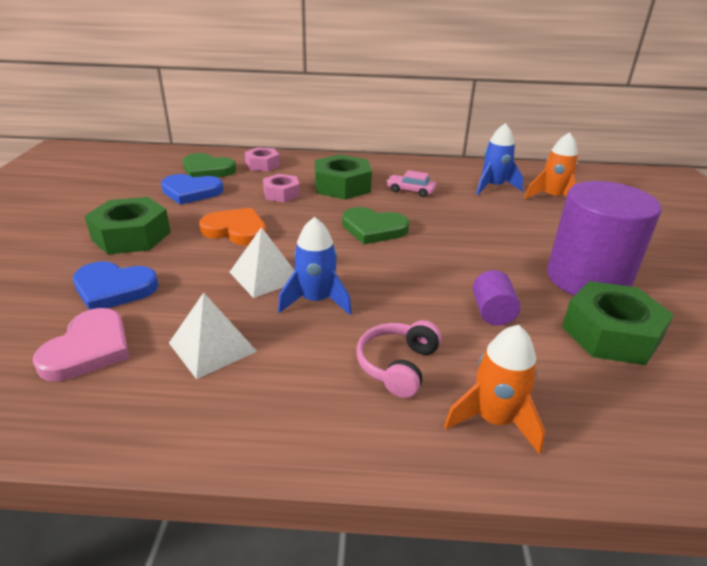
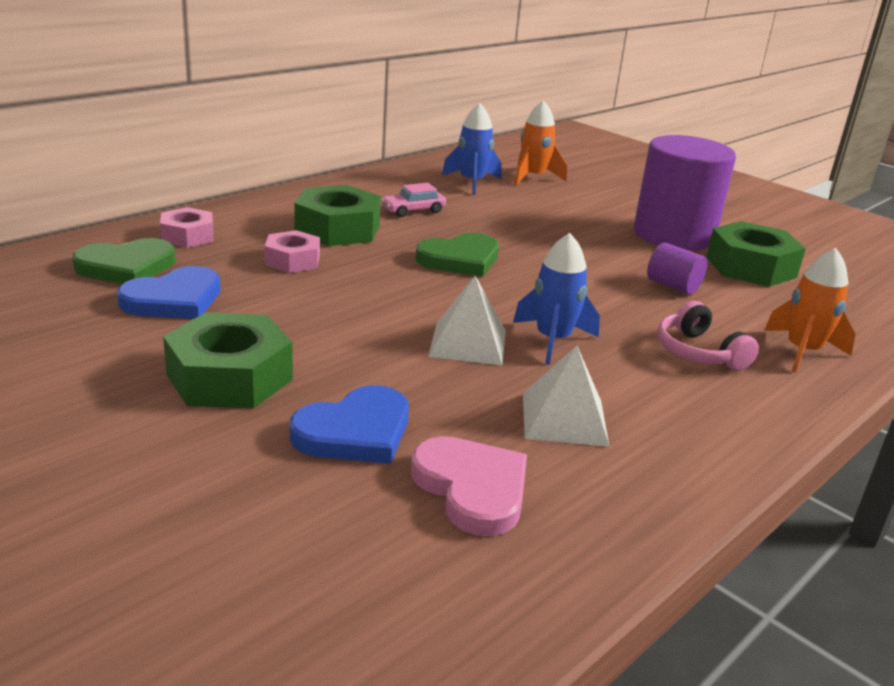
camera: 50 degrees left, 5 degrees down
orange heart [199,208,266,246] -> none

